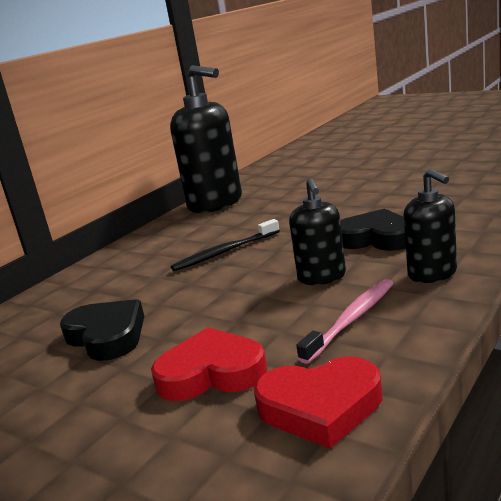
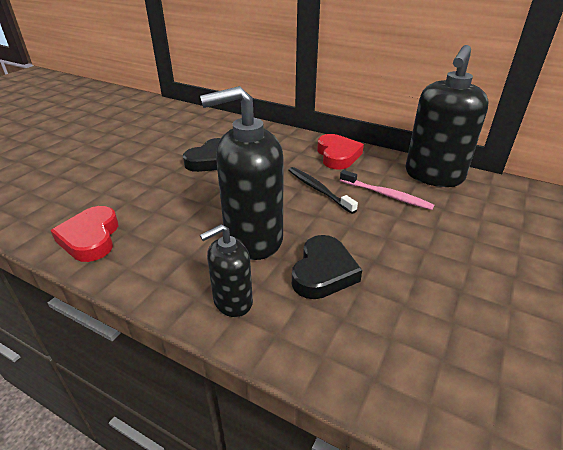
camera: 80 degrees right, 15 degrees up
red heart [151,327,267,401] -> red heart moved to [317,134,364,169]
black soap dispenser [289,178,346,285] -> black soap dispenser [200,86,283,260], size x1.85
pink toothbrush [296,279,394,364] -> pink toothbrush moved to [340,170,434,210]

